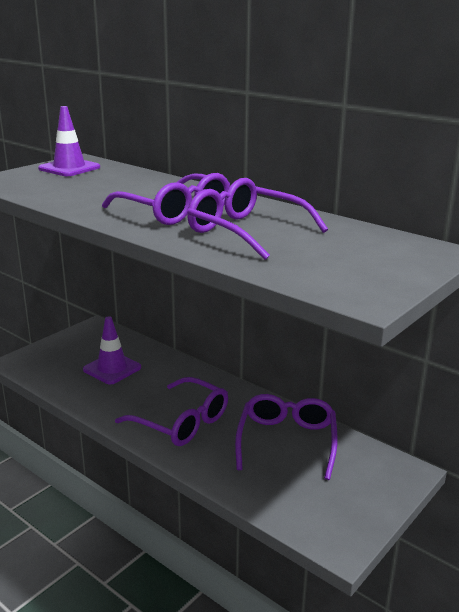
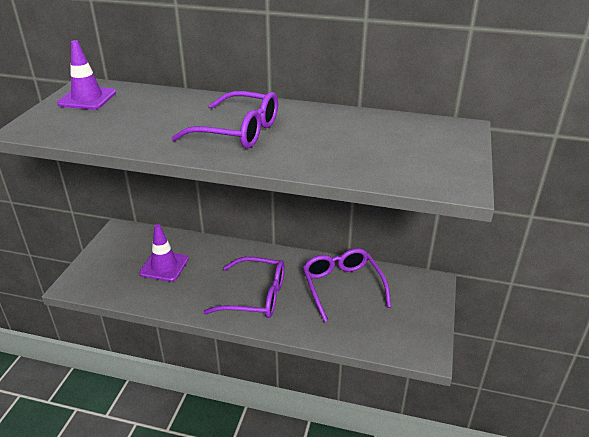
camera: 25 degrees left, 10 degrees up
purple glasses [187,178,328,260] -> none

